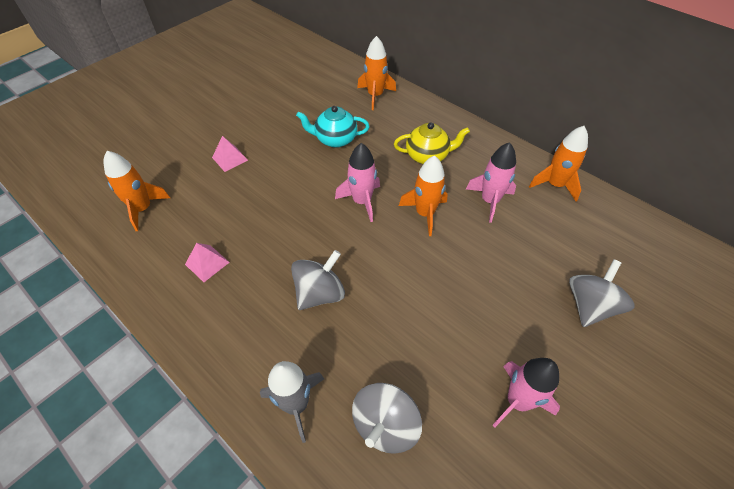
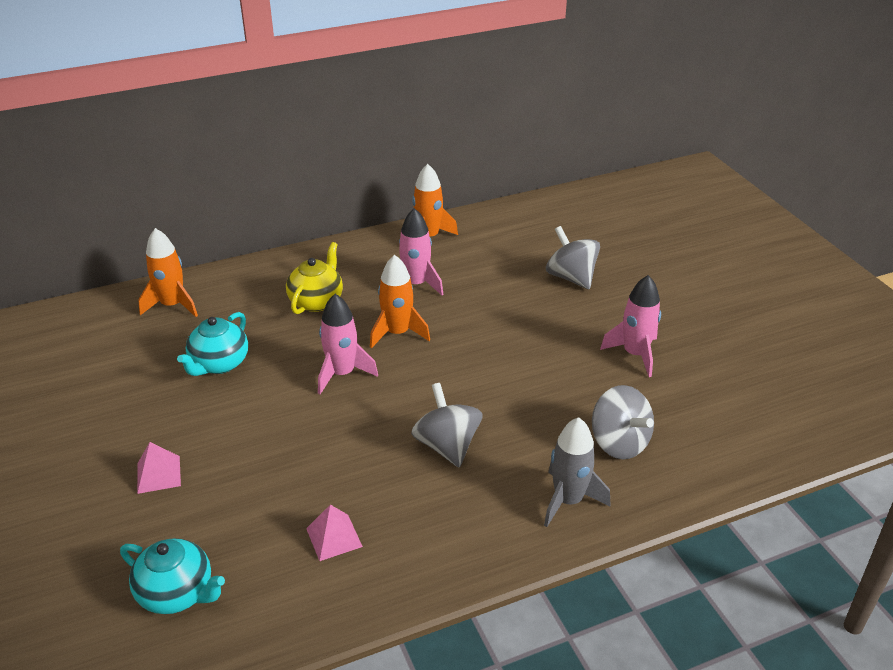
camera: 65 degrees left, 15 degrees down
orange rocket [103,151,170,231] -> turquoise teapot [120,538,225,614]

